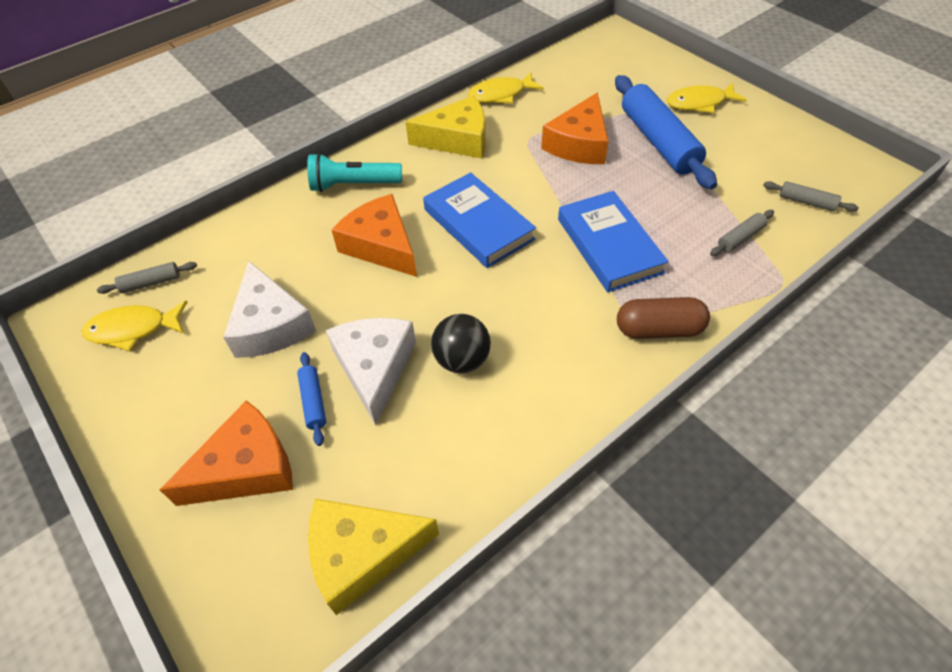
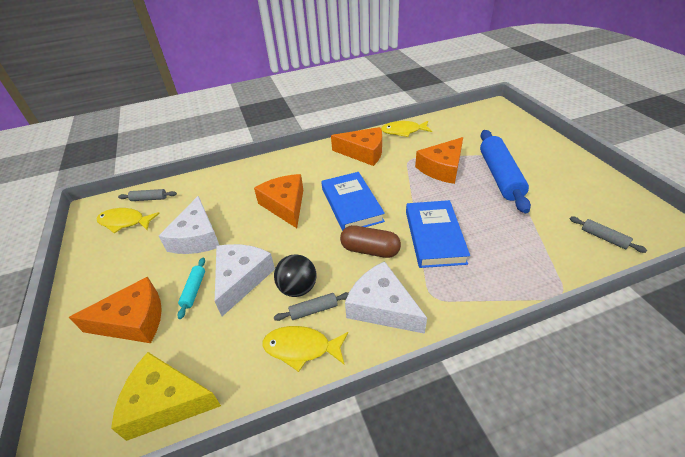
camera: 20 degrees right, 10 degrees down
blue rolling pin [297,352,326,446] -> turquoise rolling pin [178,258,205,319]
turquoise flashlight [307,153,402,192] -> none
yellow cheese [405,96,486,158] -> orange cheese [331,127,382,166]
brown capsule [617,297,710,339] -> brown capsule moved to [340,225,401,258]
yellow fish [667,82,747,113] -> yellow fish moved to [262,326,348,372]
grey rolling pin [710,210,774,256] -> grey rolling pin moved to [274,292,349,321]
none -> white cheese [345,261,427,334]

